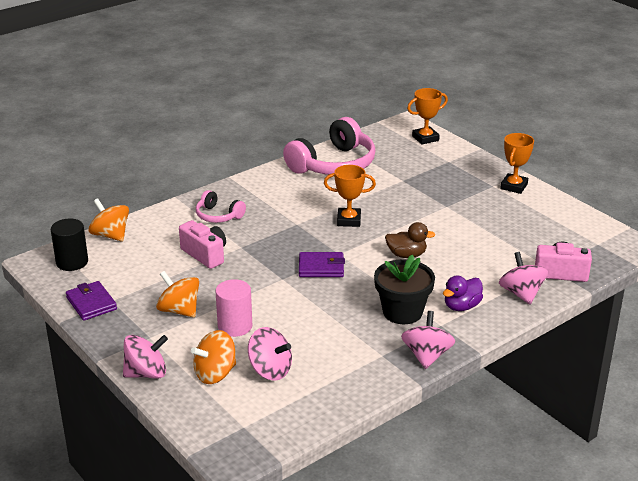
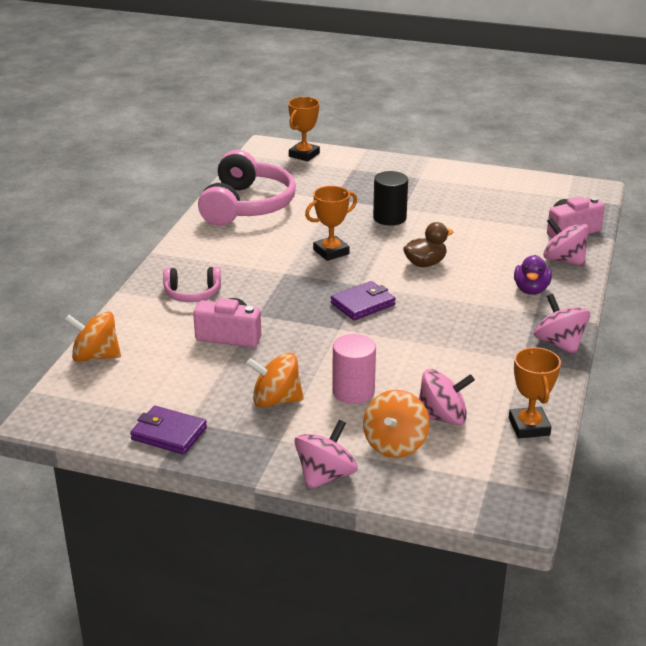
camera: 35 degrees left, 0 degrees up
black cylinder [51,219,88,271] -> black cylinder moved to [373,171,408,226]
black flower pot [374,254,435,324] -> none
orange trophy [500,133,534,194] -> orange trophy moved to [509,347,561,438]

